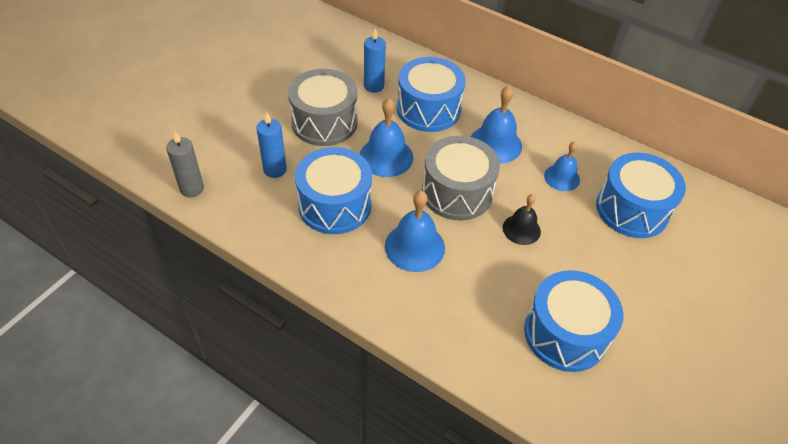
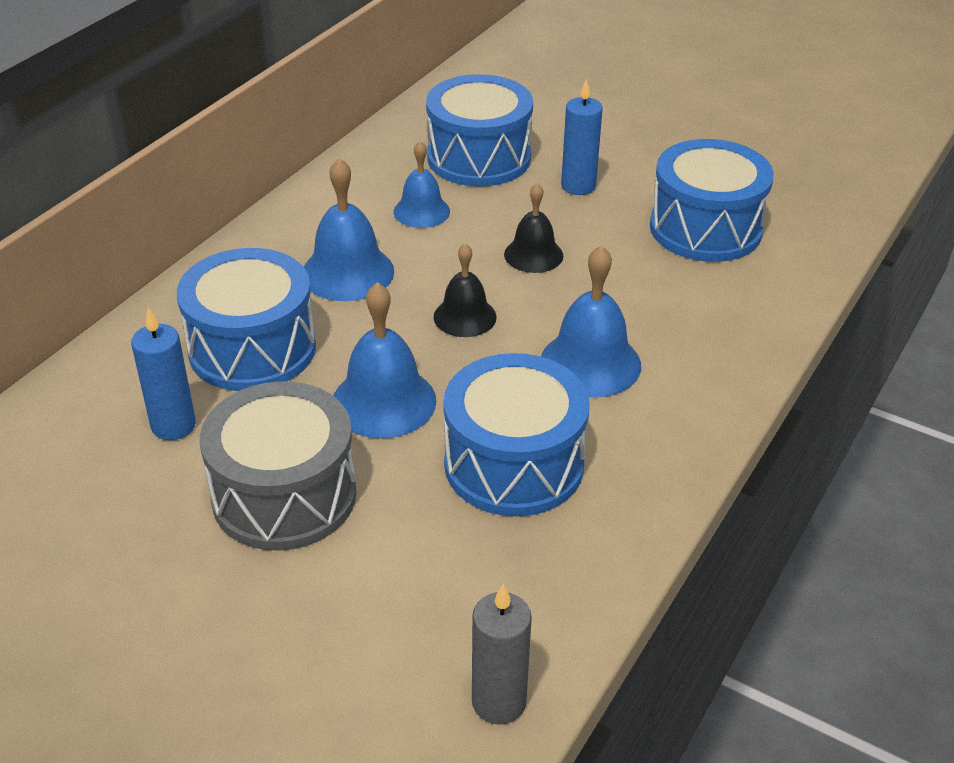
camera: 90 degrees left, 10 degrees down
blue candle [257,112,287,178] -> blue candle moved to [561,78,603,195]
grey drum [422,136,500,221] -> black bell [434,243,497,337]

